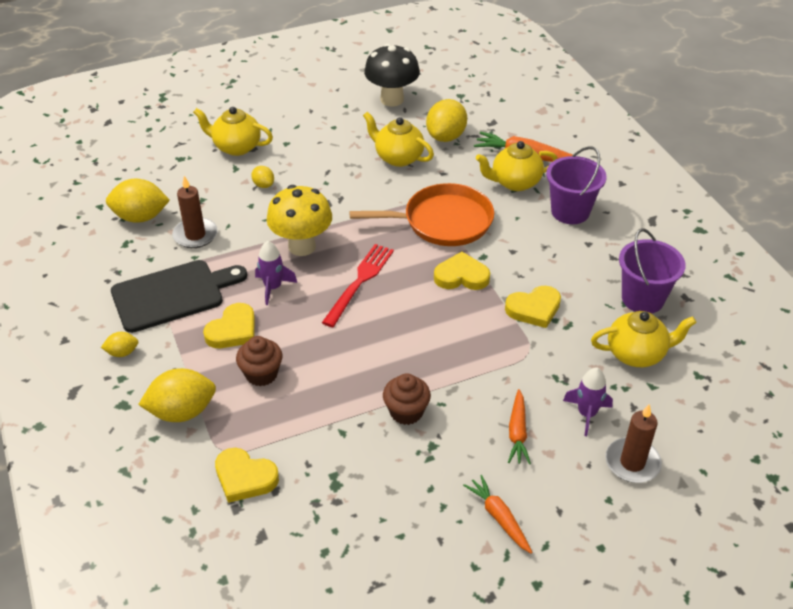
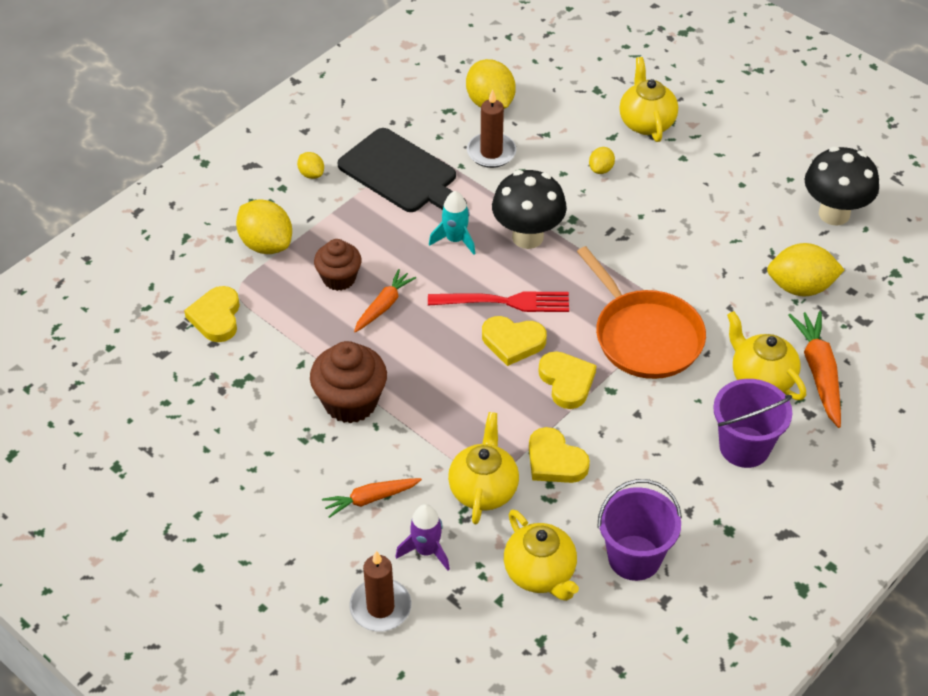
camera: 65 degrees right, 5 degrees up
yellow heart [203,303,255,348] -> yellow heart moved to [482,316,547,366]
purple rocket [255,241,297,305] -> turquoise rocket [429,191,475,255]
yellow mushroom [266,185,332,256] -> black mushroom [492,170,567,249]
yellow teapot [363,112,434,167] -> yellow teapot moved to [448,412,519,524]
brown cupcake [383,373,431,425] -> brown cupcake [310,341,387,423], size x1.52
orange carrot [463,475,533,554] -> orange carrot moved to [354,269,416,333]

